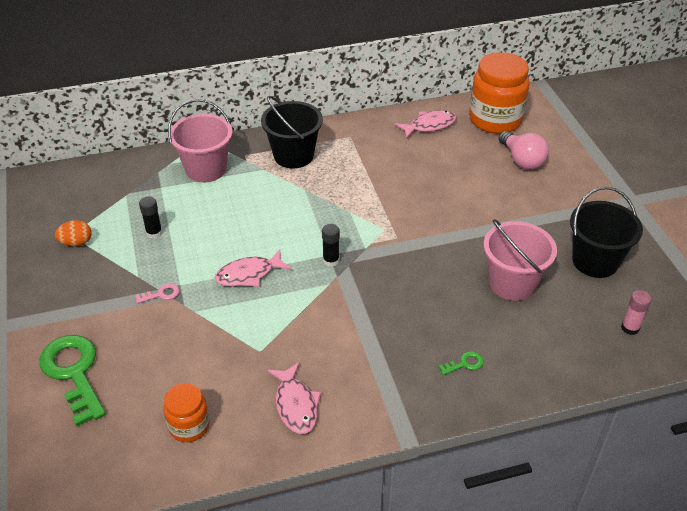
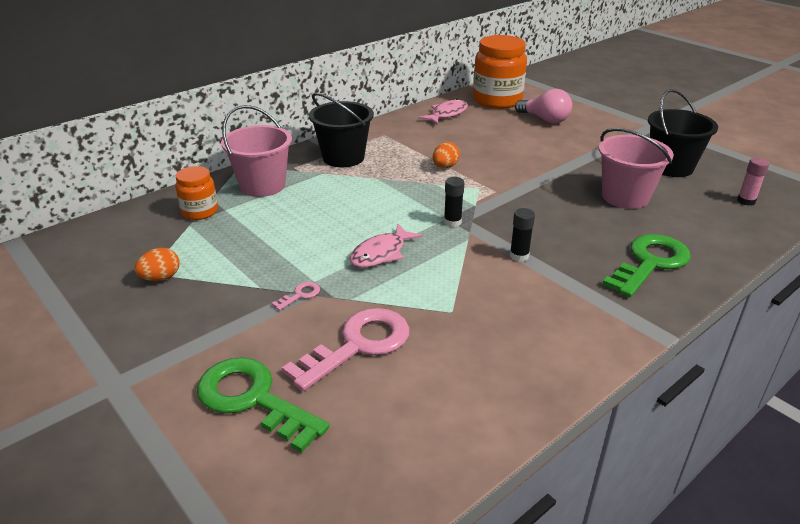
camera: 25 degrees left, 10 degrees down
black glue stick [139,196,162,239] -> black glue stick moved to [510,208,535,262]
orange jar [164,383,210,442] -> orange jar moved to [175,166,218,220]
pink fish [267,362,321,434] -> none
green key [438,351,484,375] -> green key [602,234,691,297], size x2.40
none -> pink key [282,308,409,391]
none -> orange egg [433,142,460,168]

